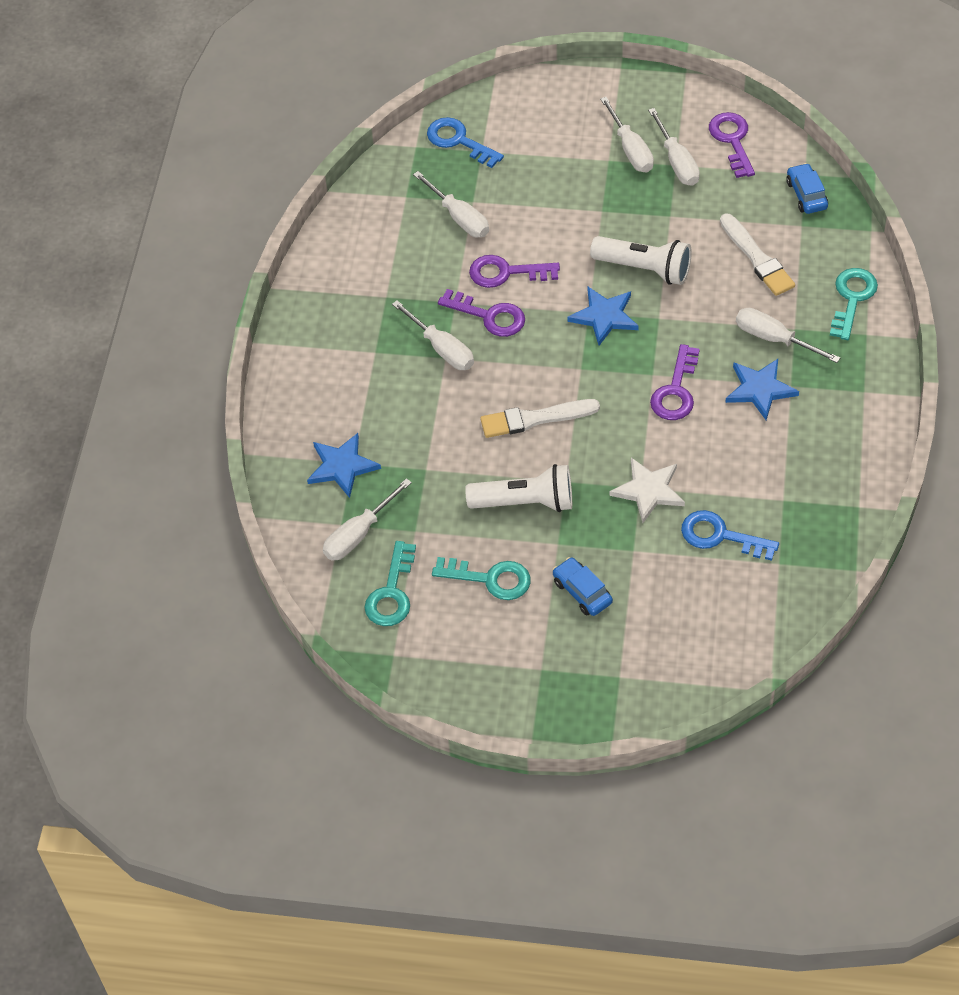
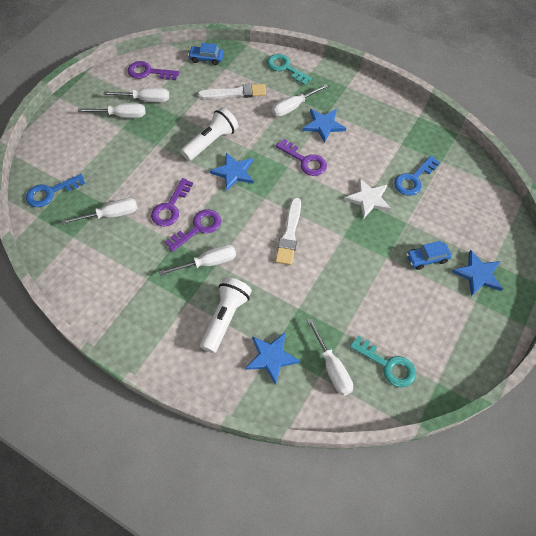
camera: 70 degrees left, 5 degrees up
turquoise key [432,557,531,600] -> none
white flashlight [465,464,572,512] -> white flashlight moved to [200,277,252,353]
none -> blue star [452,250,503,296]

